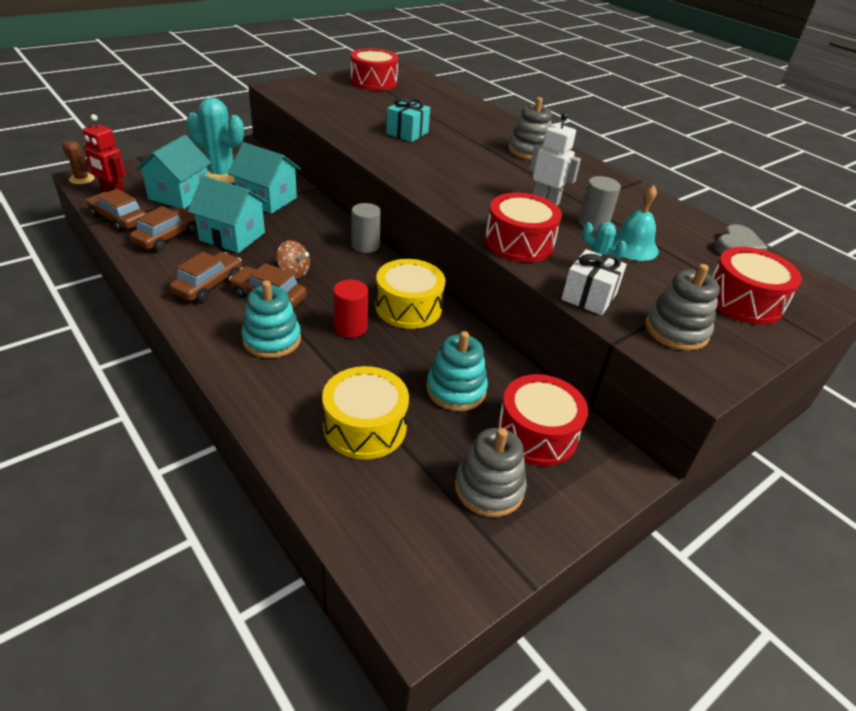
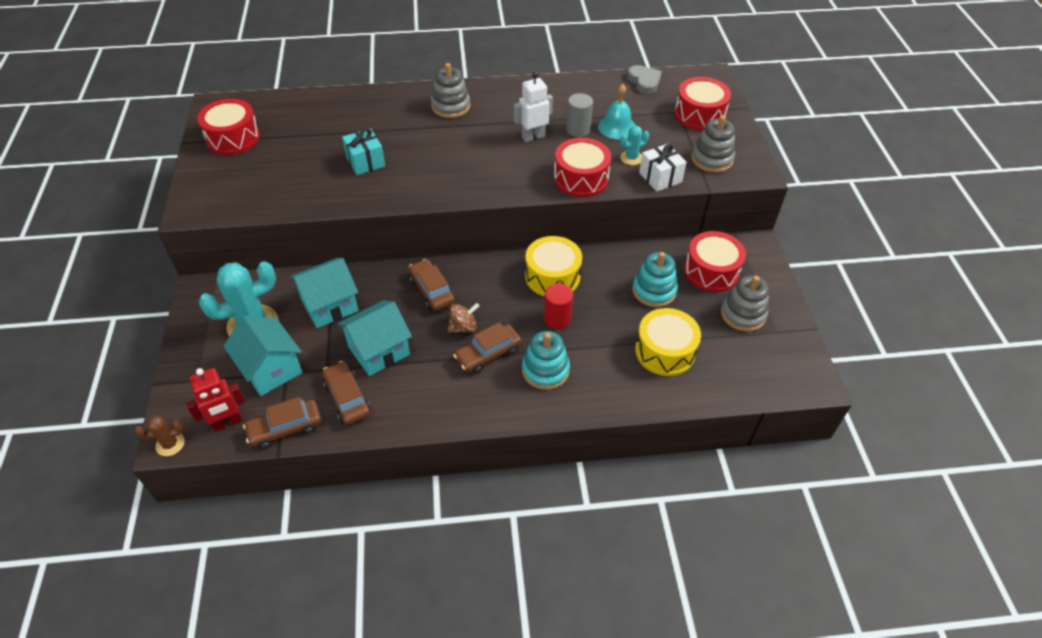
camera: 55 degrees left, 10 degrees up
brown car [170,252,241,302] -> brown car moved to [408,259,455,311]
grey cylinder [351,203,381,253] -> none

